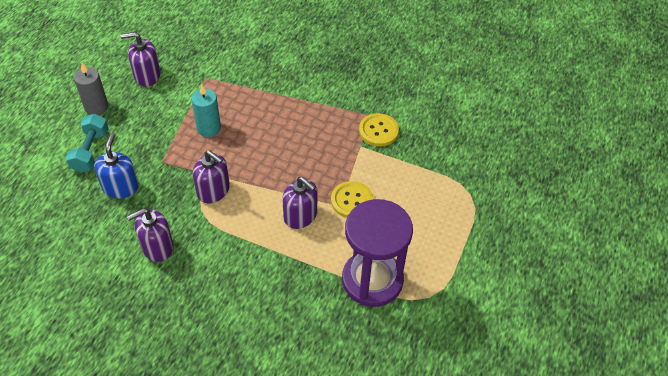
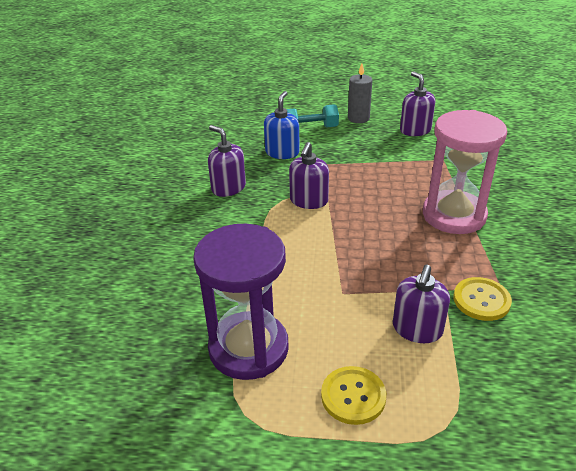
camera: 75 degrees right, 15 degrees down
blue soap dispenser [94,134,139,198] -> blue soap dispenser turned 60 degrees counterclockwise [264,91,300,159]
turquoise candle [191,85,221,137] -> none
purple soap dispenser [282,177,317,229] -> purple soap dispenser moved to [393,265,450,343]
yellow button [331,181,373,218] -> yellow button moved to [321,366,386,425]
none -> pink hourglass [423,110,507,234]

